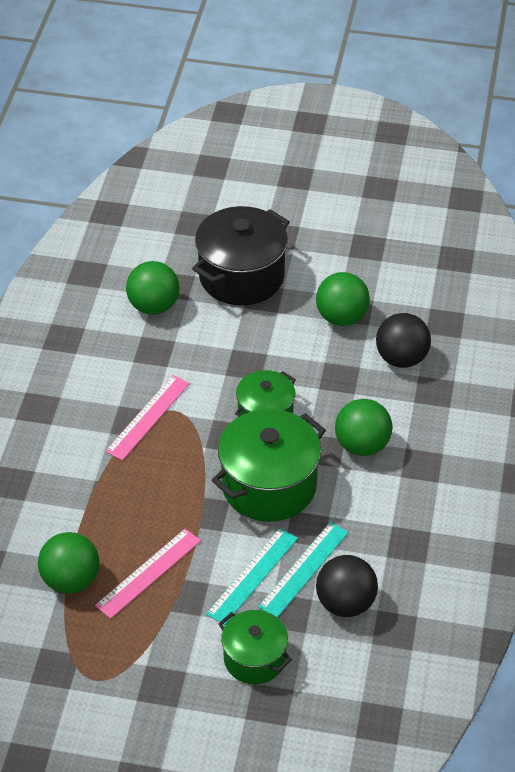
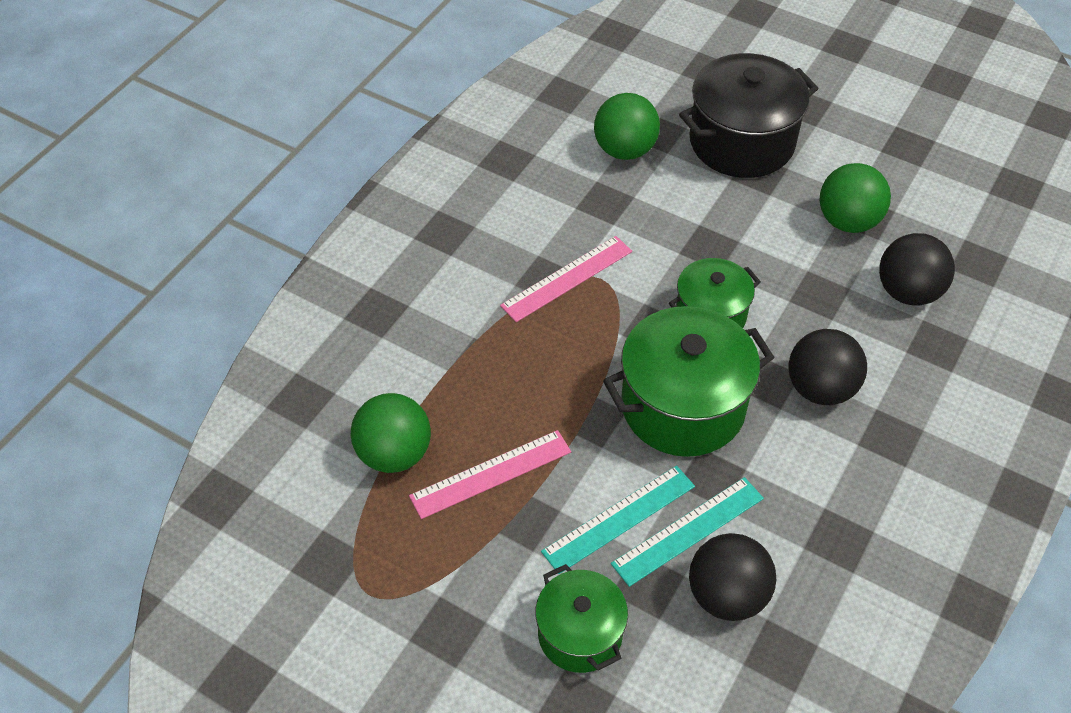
camera: 20 degrees right, 5 degrees up
green ball [335,399,392,456] -> black ball [789,329,867,405]

